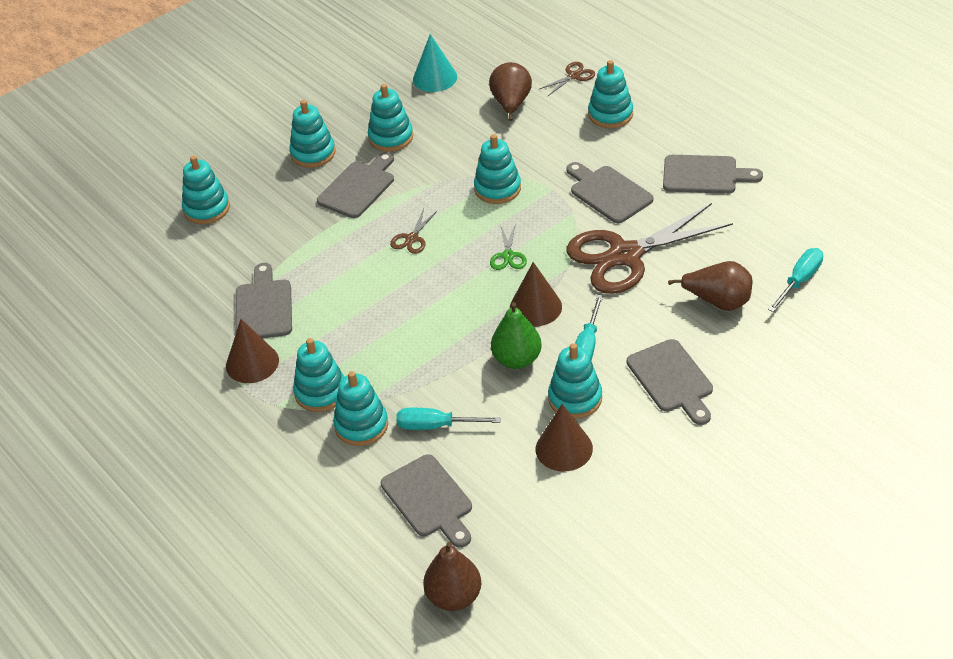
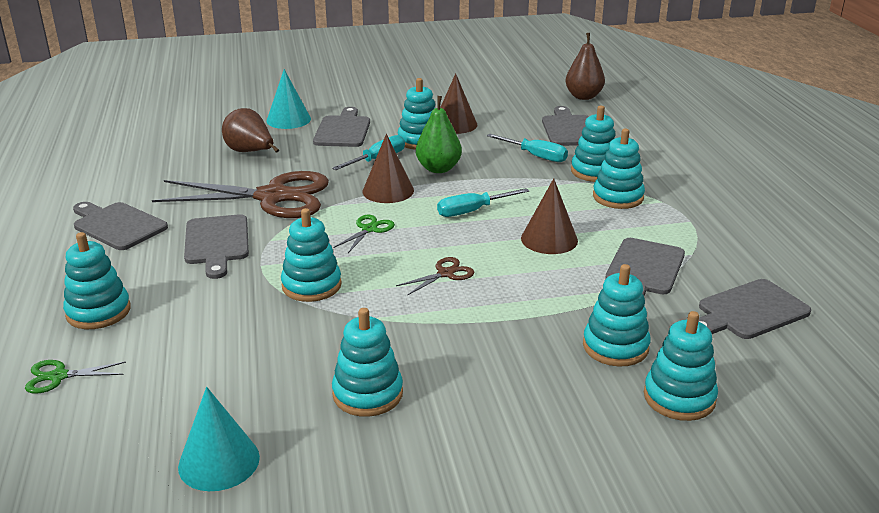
camera: 155 degrees left, 15 degrees down
brown cone [226,319,279,383] -> brown cone moved to [521,178,578,254]
turquoise stacking toy [289,100,335,168] -> turquoise stacking toy moved to [583,264,651,367]
grey cutting board [317,152,394,218] -> grey cutting board moved to [698,279,811,339]
brown pear [489,62,532,121] -> none
brown scissors [539,62,595,96] -> green scissors [25,360,126,394]
turquoise screwdriver [768,248,823,312] -> turquoise screwdriver moved to [437,188,529,217]
none -> turquoise cone [266,69,311,129]

